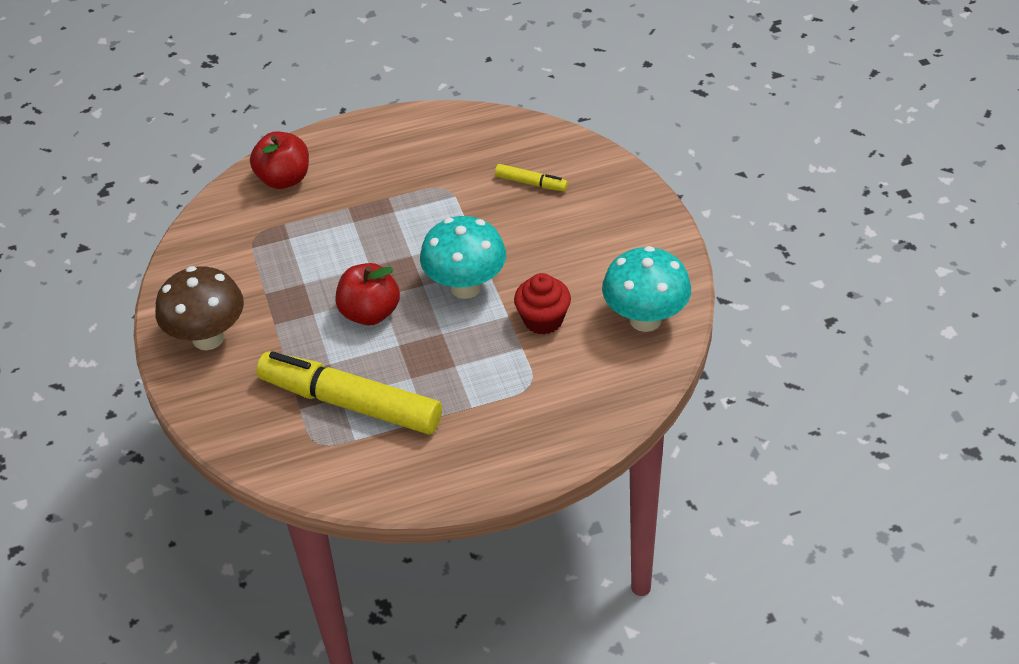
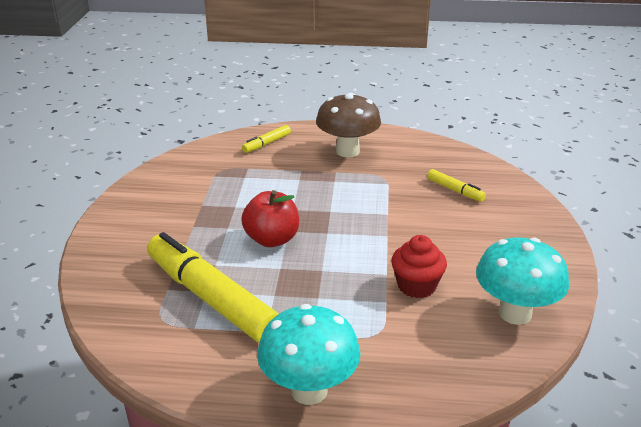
camera: 20 degrees right, 15 degrees down
brown mushroom [155,266,244,350] -> brown mushroom moved to [316,93,381,158]
red apple [250,131,309,189] -> yellow marker [242,125,291,153]
turquoise mushroom [420,216,506,299] -> turquoise mushroom moved to [257,304,360,405]

